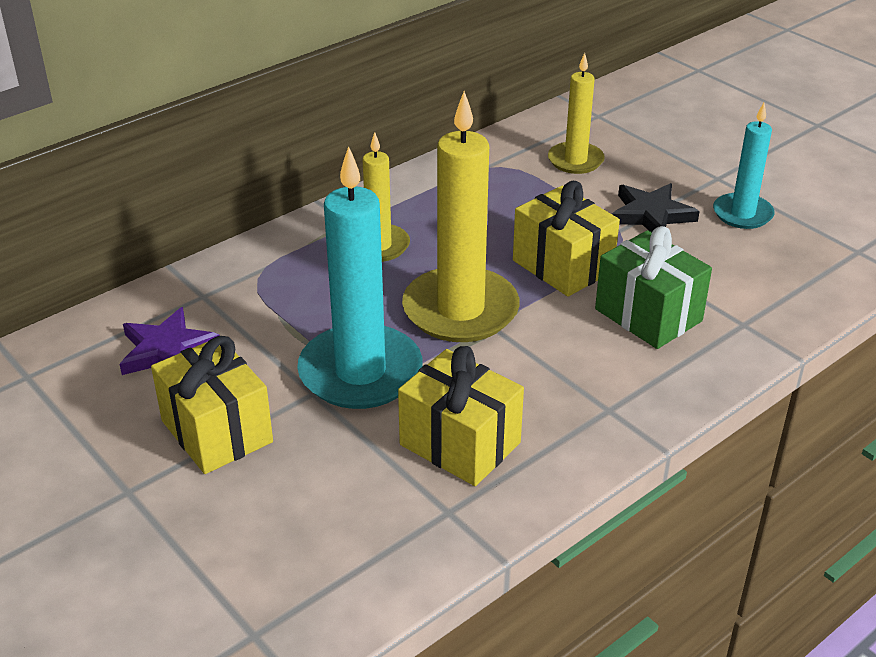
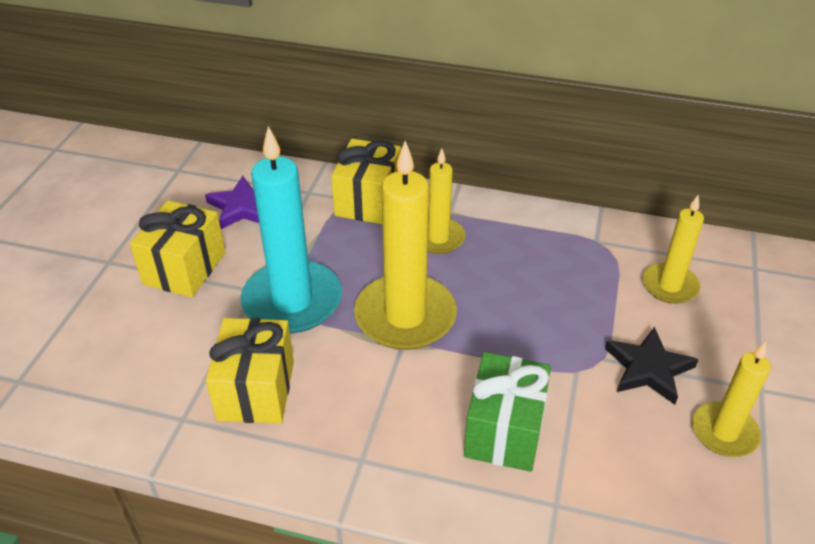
camera: 55 degrees right, 5 degrees up
yellow gift [513,181,620,297] -> yellow gift moved to [331,139,401,224]
turquoise candle [713,103,775,229] -> yellow candle [692,342,771,457]

